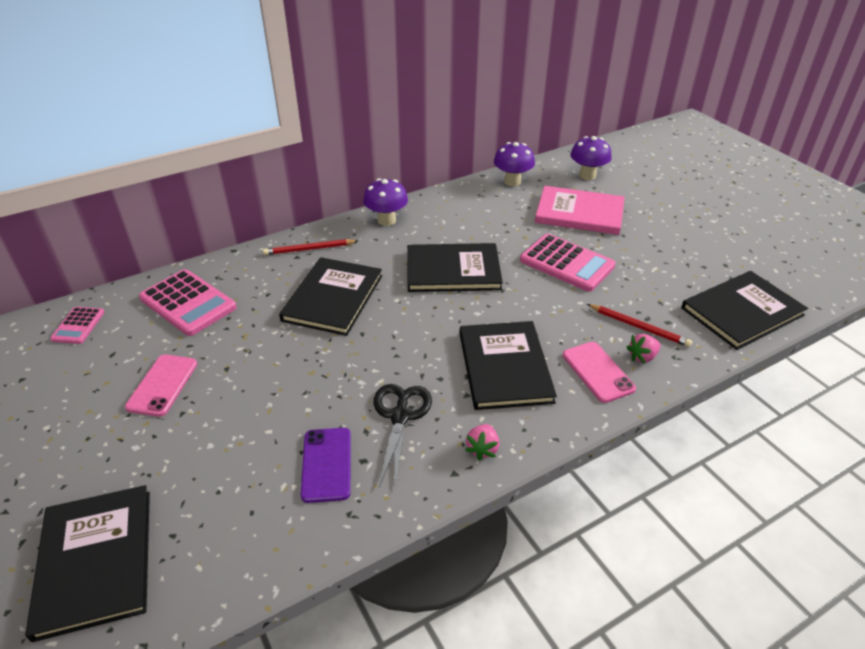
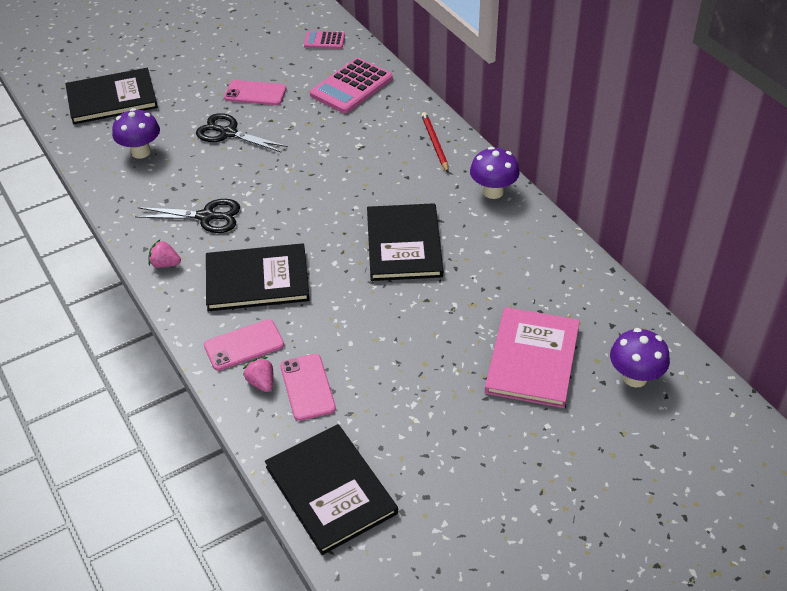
camera: 90 degrees right, 5 degrees up
black book [279,257,382,336] -> none
purple phone [301,428,351,503] -> none
purple mushroom [494,142,535,186] -> purple mushroom moved to [112,108,160,159]
pink calculator [520,234,616,292] -> none
red pencil [587,304,692,347] -> pink phone [280,354,336,421]
none -> black scissors [196,113,288,153]

